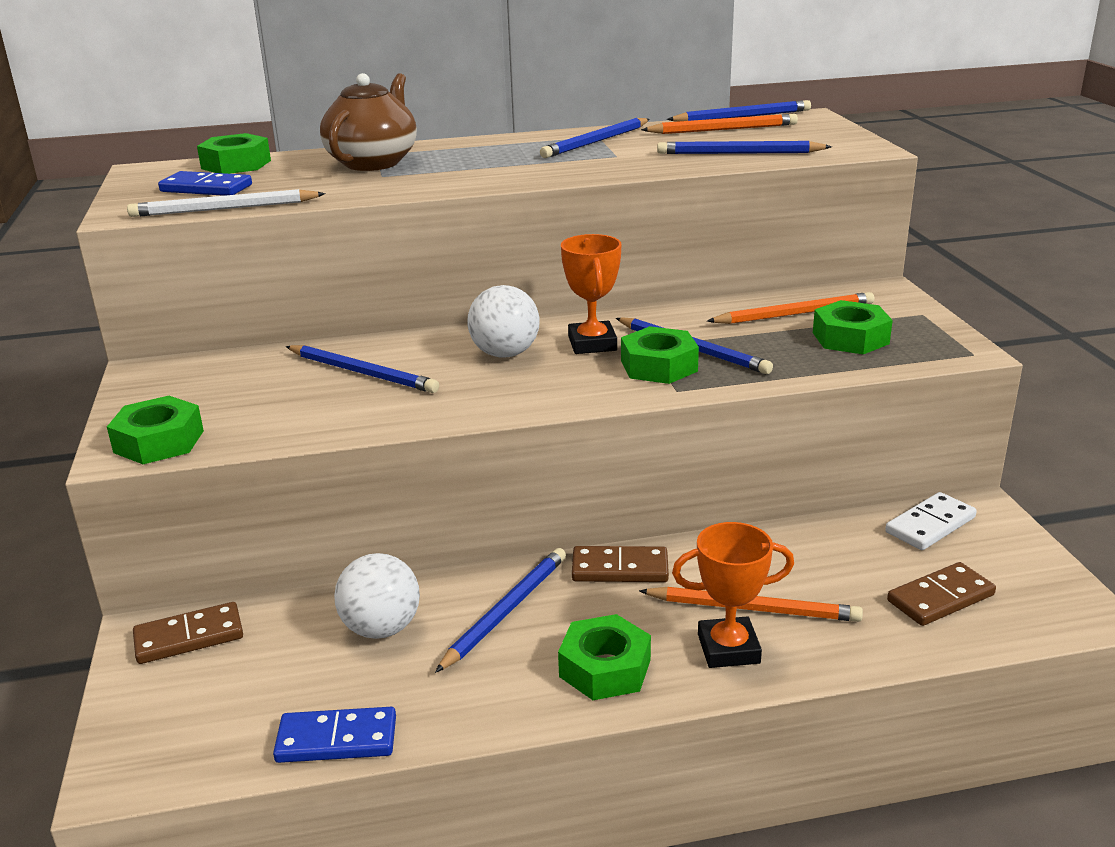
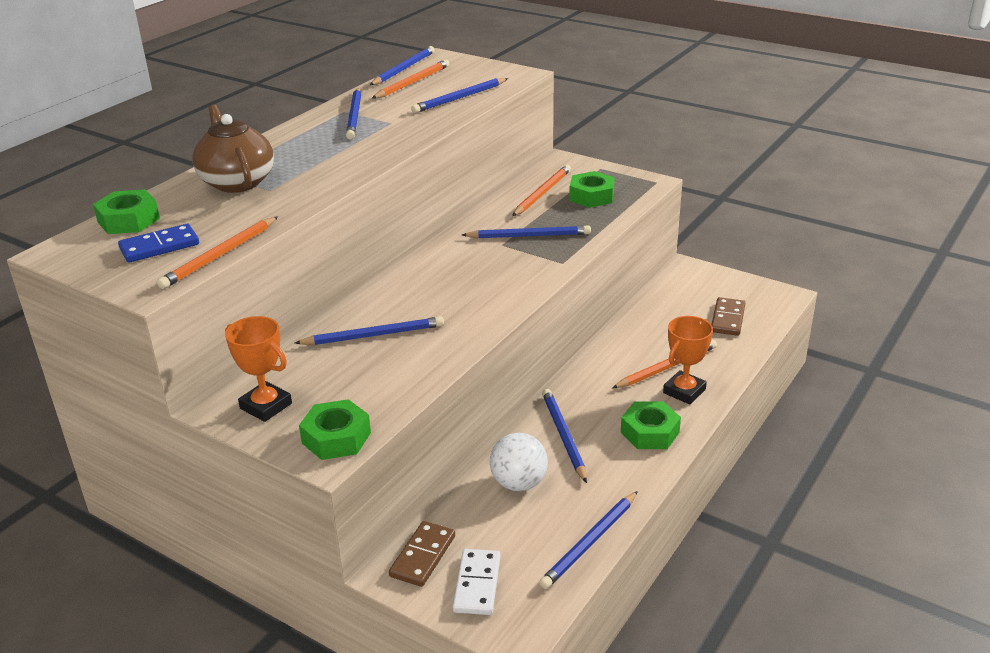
camera: 45 degrees left, 5 degrees up
white pencil [127,189,326,217] -> orange pencil [157,216,278,289]
blue domino [273,707,396,763] -> blue pencil [539,491,638,589]
white ball [468,285,540,358] -> none
orange trophy [561,234,622,354] -> orange trophy moved to [225,316,292,422]
brown domino [572,546,669,582] -> none
green nut [621,326,699,384] -> none
white domino [885,492,977,550] -> white domino moved to [453,549,500,615]

